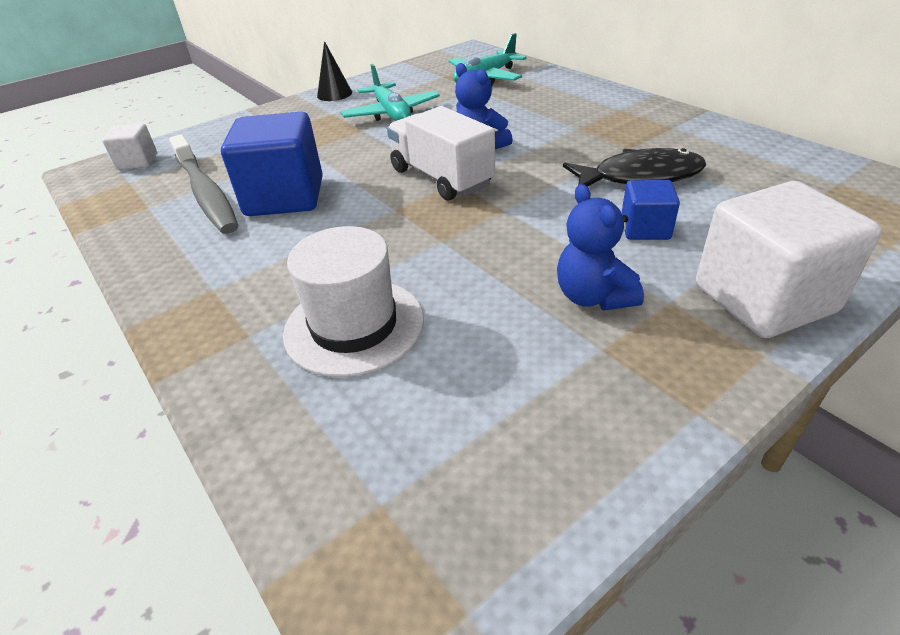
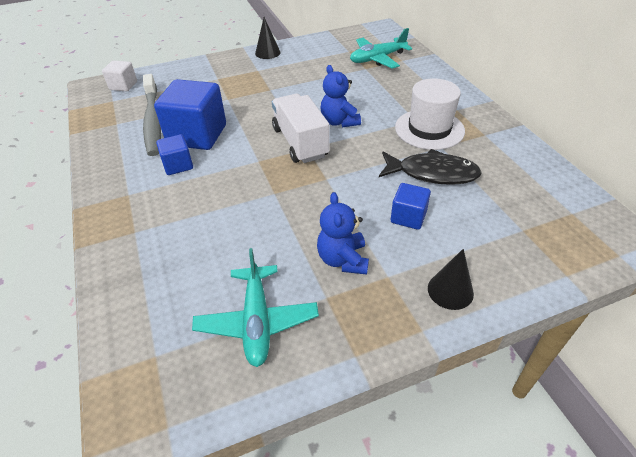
camera: 15 degrees right, 5 degrees up
white hat [283,226,424,377] -> white hat moved to [395,78,465,150]
turquoise plane [340,64,440,121] -> turquoise plane moved to [192,248,319,367]
white cube [696,181,882,338] -> black cone [428,249,474,310]
none -> blue cube [156,134,193,175]

